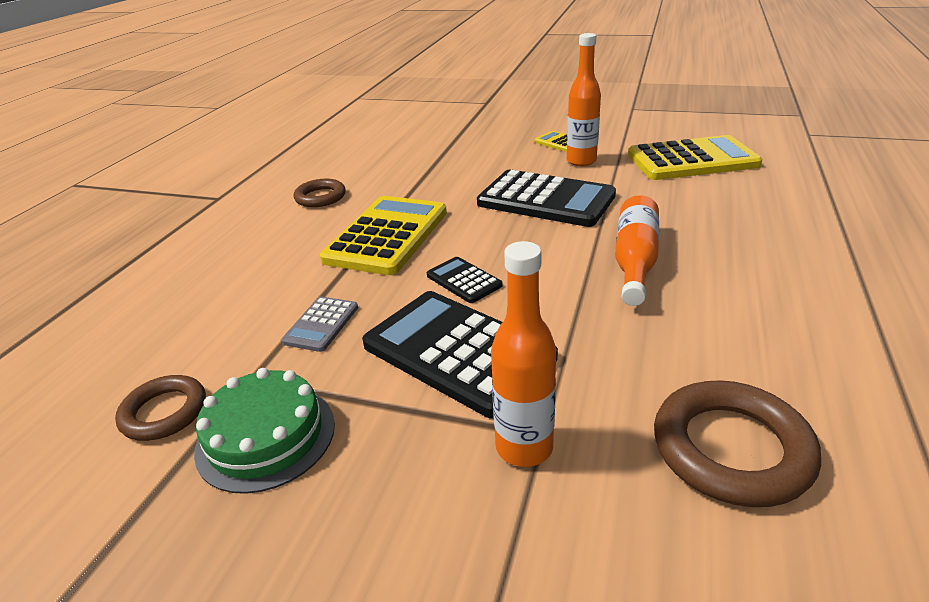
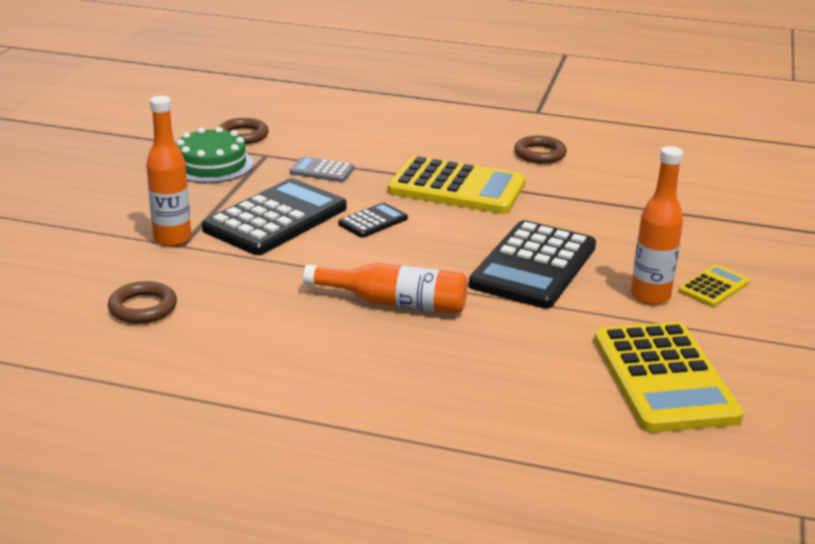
camera: 85 degrees right, 5 degrees down
brown ring [654,380,821,507] -> brown ring [108,281,177,323], size x0.63

